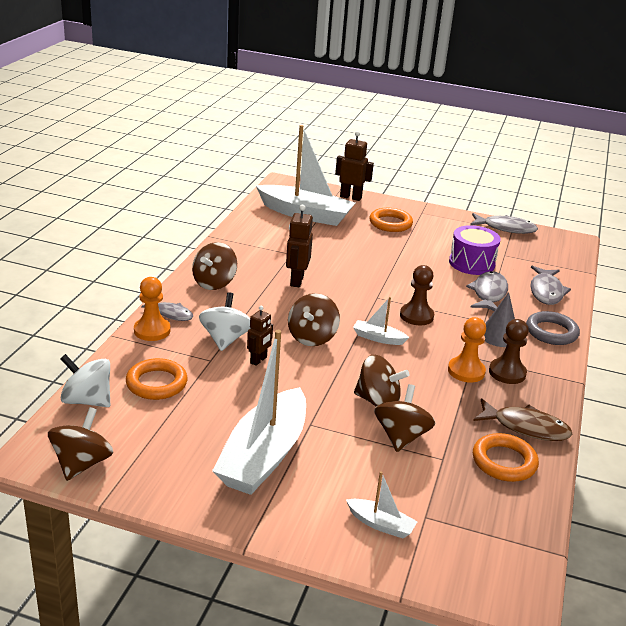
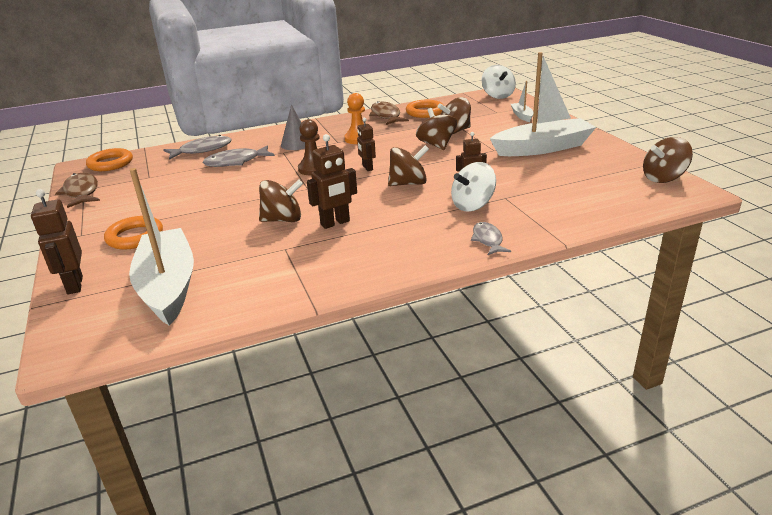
camera: 125 degrees left, 0 degrees up
white spinning top [60,354,110,407] -> white spinning top moved to [482,65,516,99]
orange ring [126,358,188,400] -> orange ring moved to [86,148,133,171]
orange pawn [134,277,171,341] -> none
brown spinning top [192,242,237,290] -> brown spinning top moved to [259,179,303,222]
white boat [353,297,409,345] -> brown robot [357,118,376,171]
purple drum [449,225,501,275] -> none
grey fish [470,213,538,234] -> brown fish [55,173,100,208]
brown pawn [489,319,529,384] -> none
grey ring [526,311,580,345] -> none

